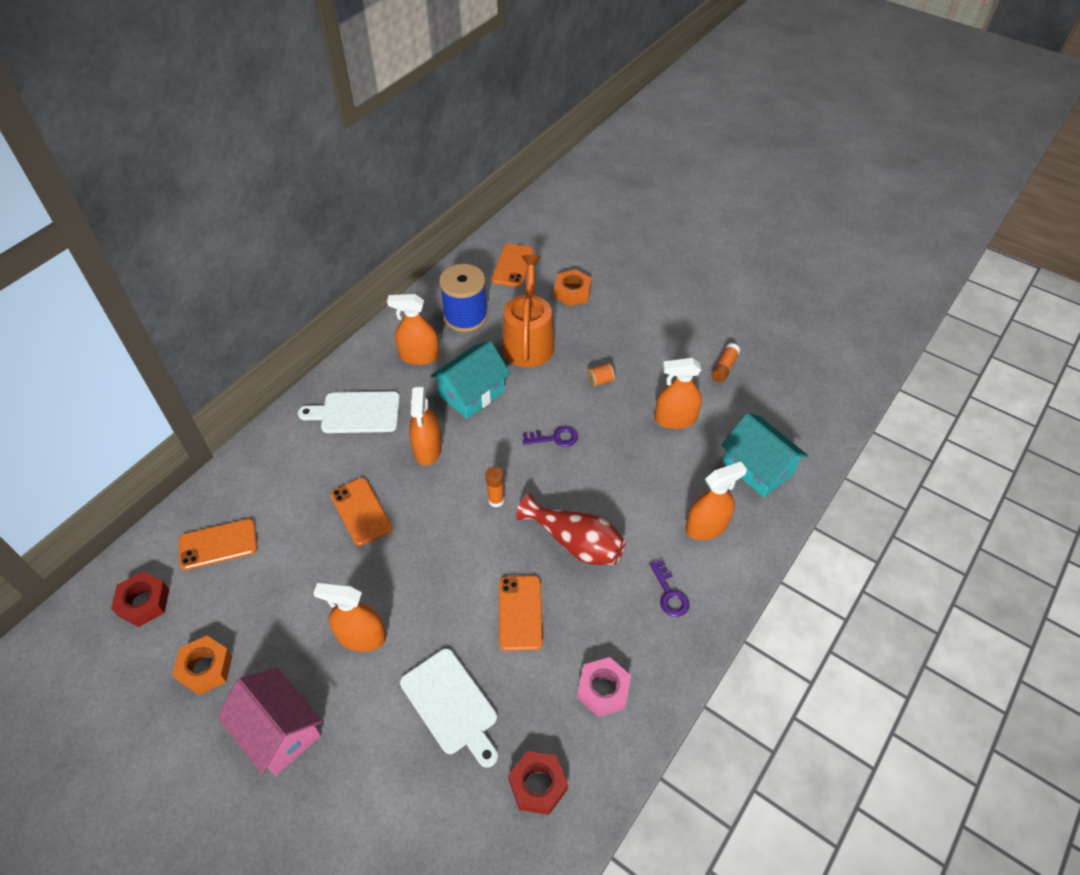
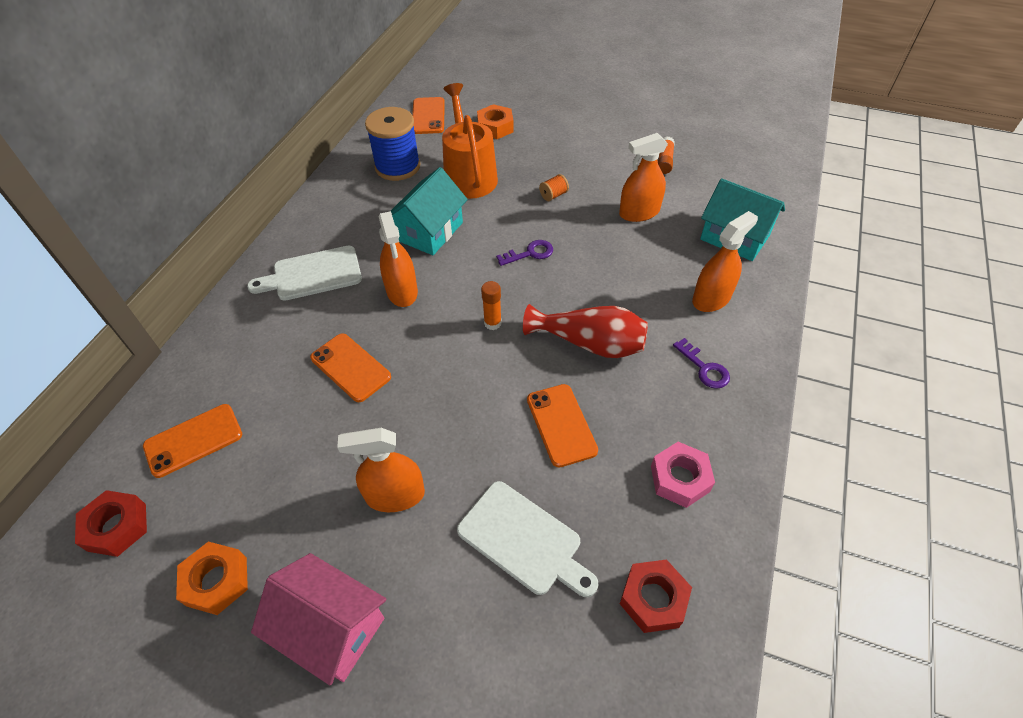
camera: 15 degrees left, 0 degrees up
orange spray bottle [387,294,439,365] -> none

